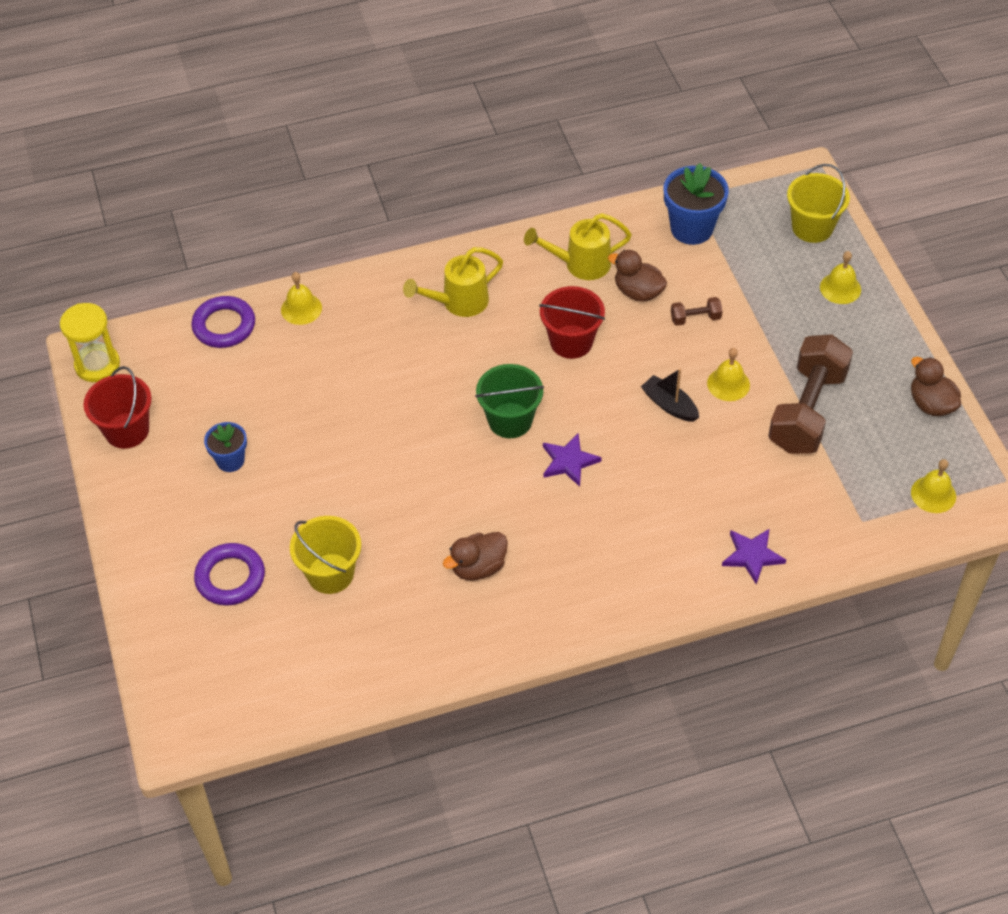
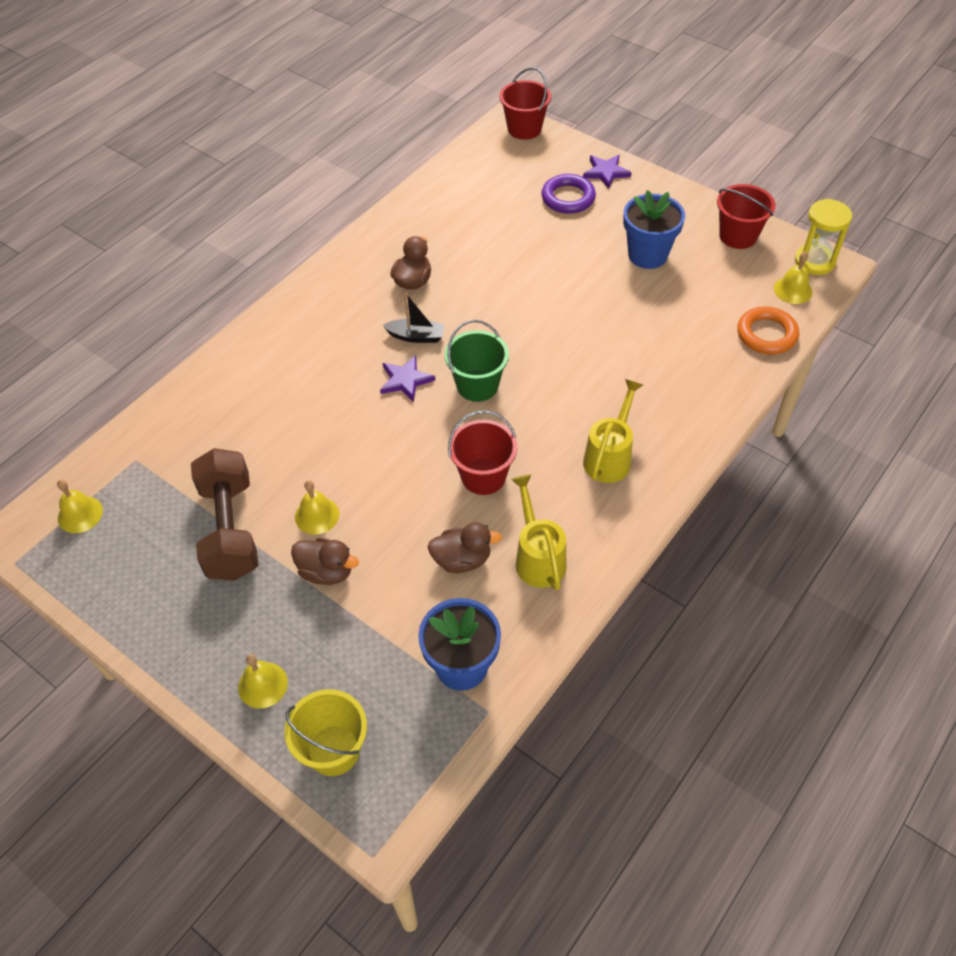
camera: 145 degrees right, 0 degrees up
purple ring [191,296,255,348] -> orange ring [737,307,799,354]
blue flower pot [204,422,247,472] -> blue flower pot [623,190,685,269], size x1.67
yellow bell [281,272,322,325] -> yellow bell moved to [774,251,813,304]
yellow bucket [290,516,361,594] -> none
yellow watering can [524,213,632,280] -> yellow watering can turned 60 degrees counterclockwise [511,475,566,590]
black boat [641,369,699,422] -> black boat moved to [383,293,445,343]
brown dumbbell [671,297,722,326] -> none
purple star [722,529,786,584] -> purple star moved to [583,155,632,189]
brown duck [911,357,961,416] -> brown duck moved to [291,538,359,585]
none -> red bucket [499,67,551,140]

